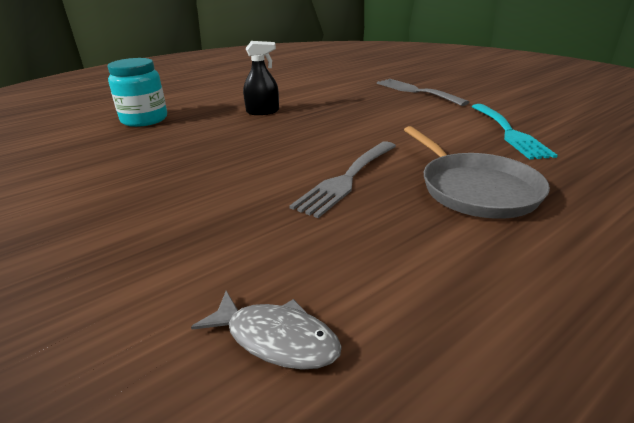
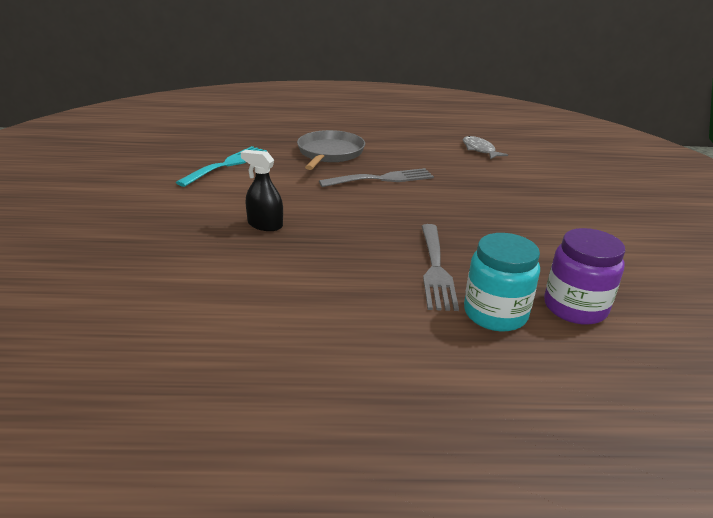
camera: 145 degrees left, 0 degrees up
black spray bottle [243,41,279,115] -> black spray bottle moved to [241,150,283,231]
grey fork [377,79,469,106] -> grey fork moved to [422,224,459,311]
none -> purple jar [544,228,625,325]

